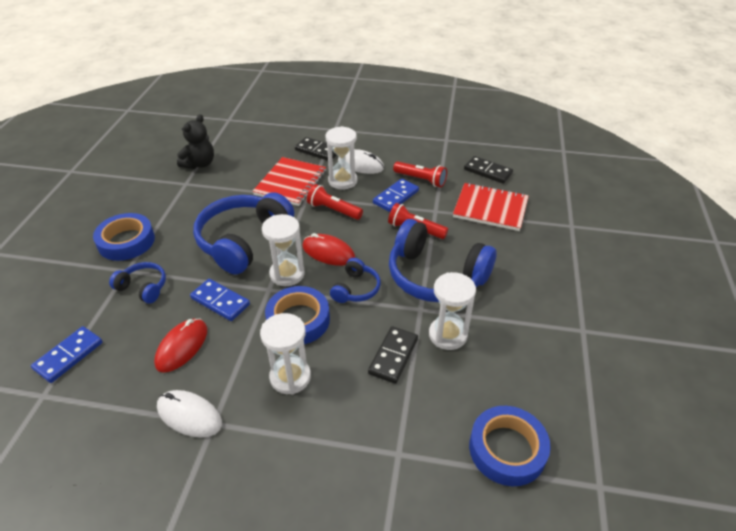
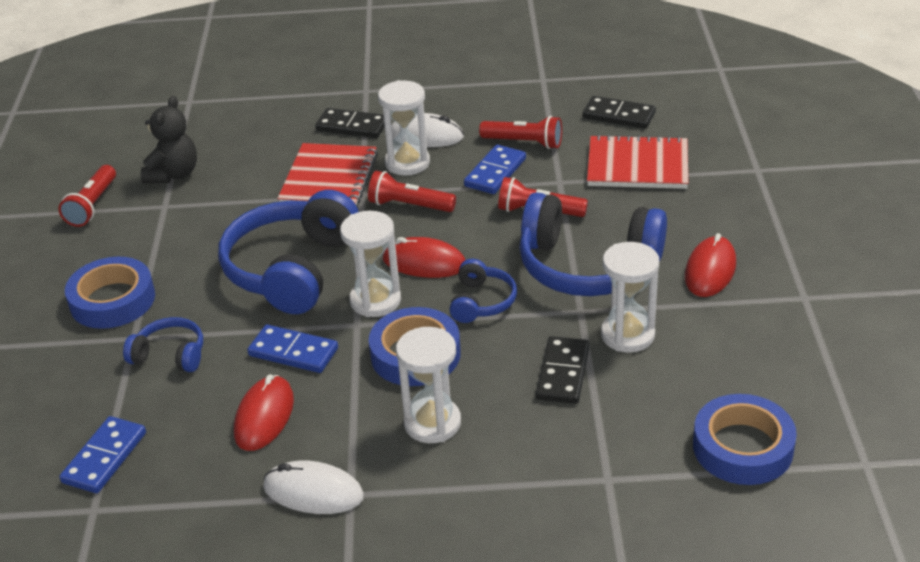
camera: 10 degrees left, 5 degrees down
none -> red flashlight [58,165,116,227]
none -> red mouse [685,233,736,297]

